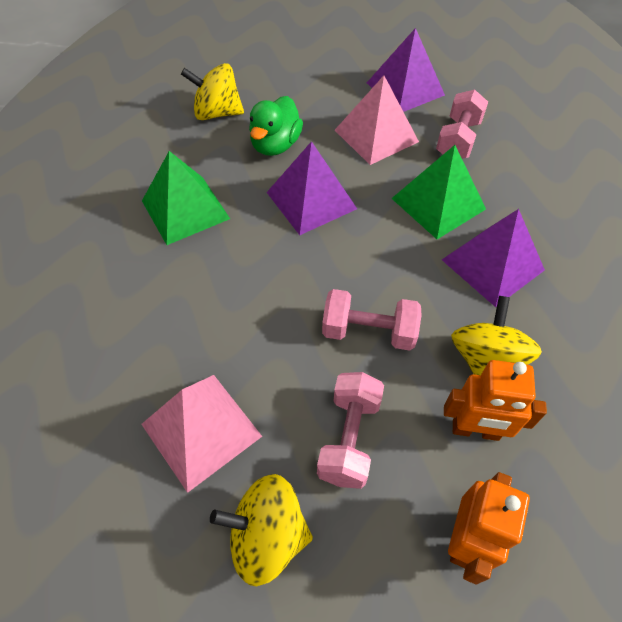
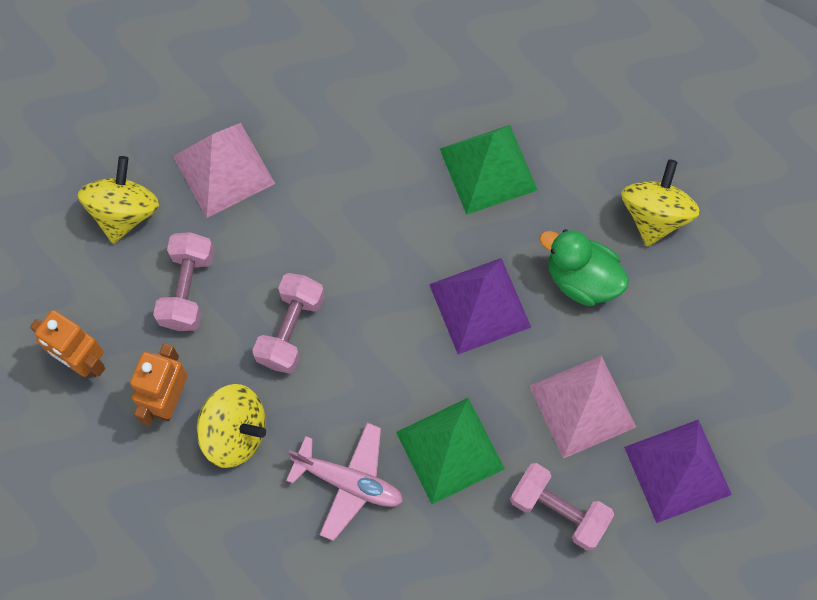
camera: 100 degrees right, 15 degrees up
pink dumbbell [317,372,384,489] -> pink dumbbell turned 75 degrees clockwise [153,232,214,331]
purple pyramid [442,209,545,307] -> pink plane [286,423,403,541]

